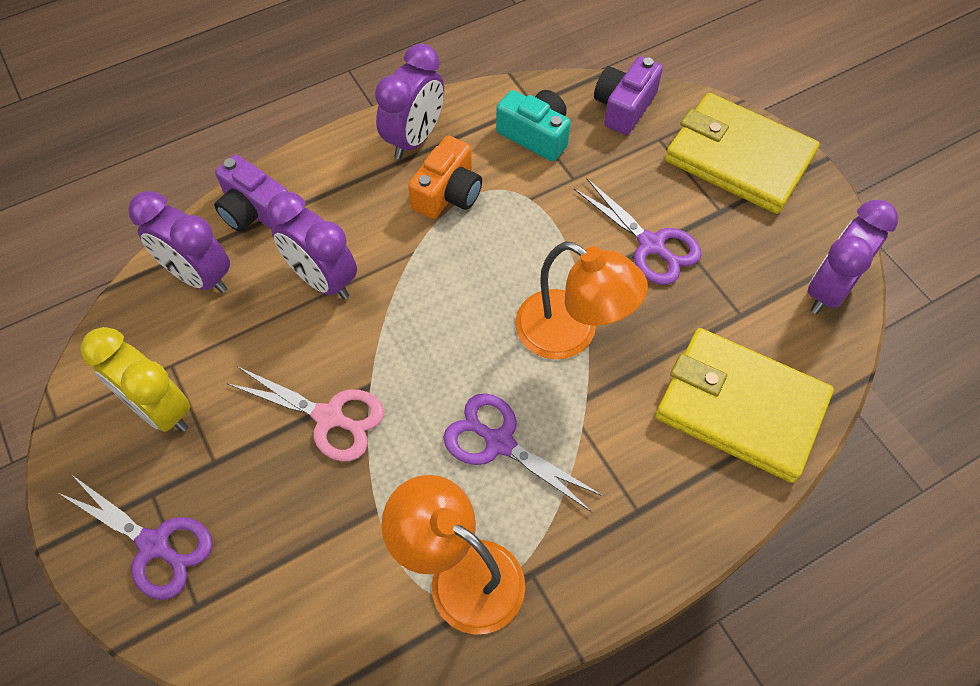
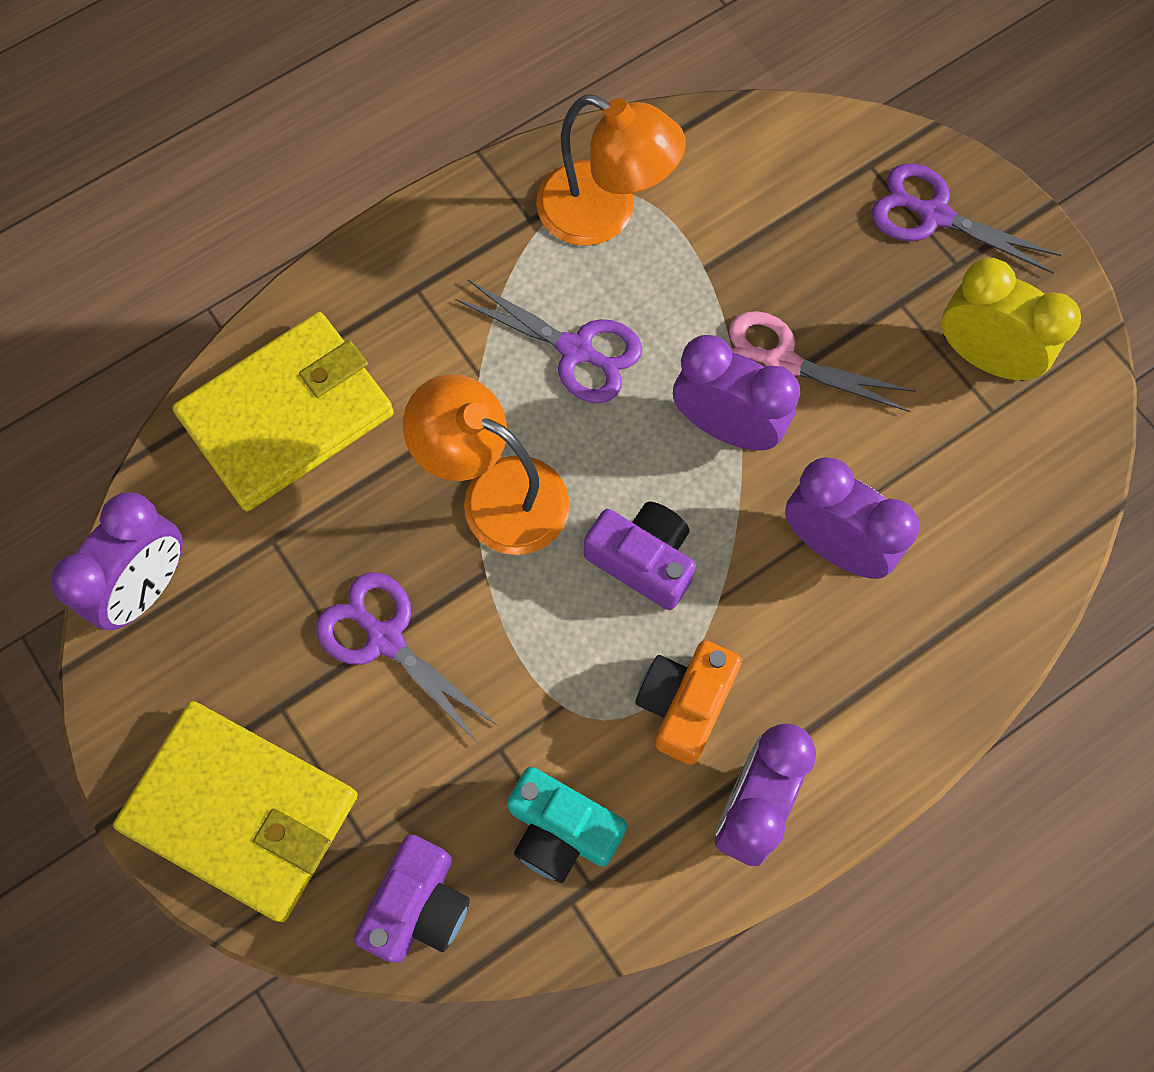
camera: 175 degrees right, 10 degrees up
purple clock [128,191,230,293] -> purple clock moved to [673,335,800,451]
purple camera [214,155,288,232] -> purple camera moved to [584,502,696,610]
yellow wallet [655,328,834,483] -> yellow wallet turned 60 degrees counterclockwise [172,312,394,511]

